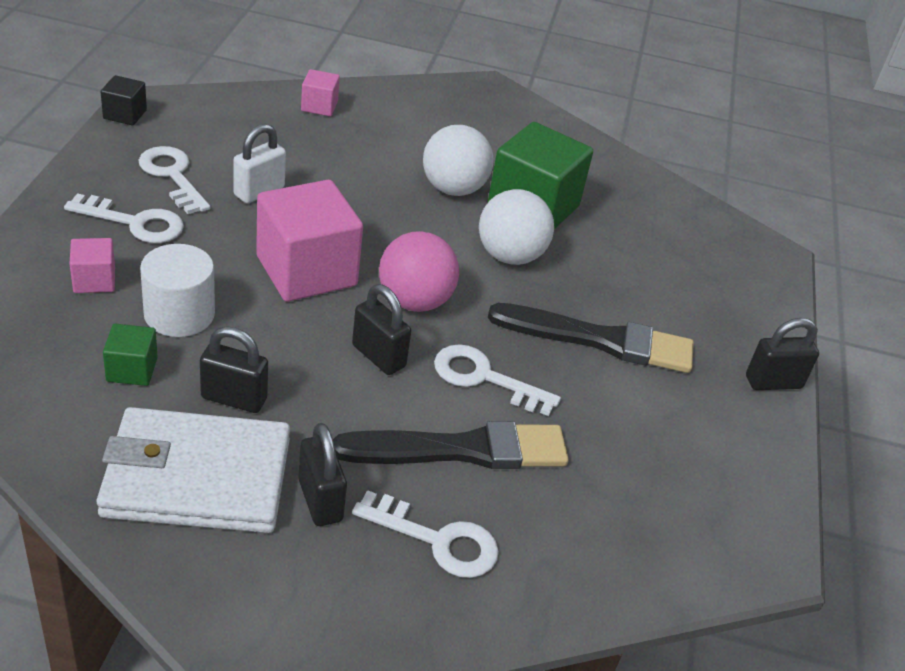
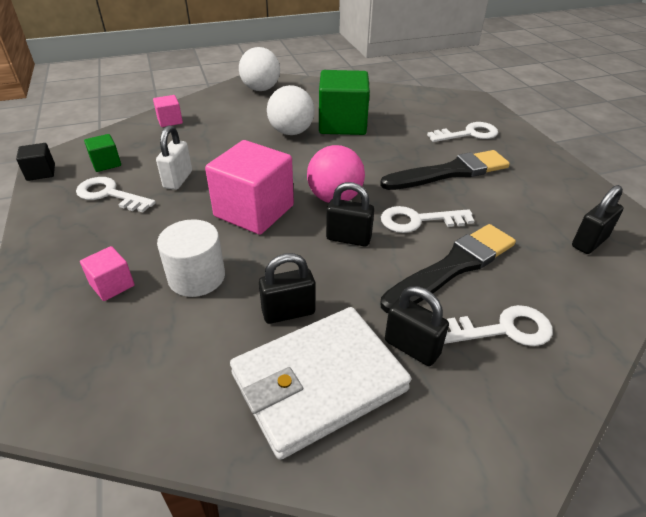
camera: 25 degrees left, 0 degrees up
white key [64,193,184,243] -> white key moved to [427,122,498,142]
green cube [103,324,158,386] -> green cube moved to [84,134,121,172]
white ball [479,189,554,265] -> white ball moved to [239,47,280,91]
black padlock [746,318,819,390] -> black padlock moved to [572,185,623,254]

